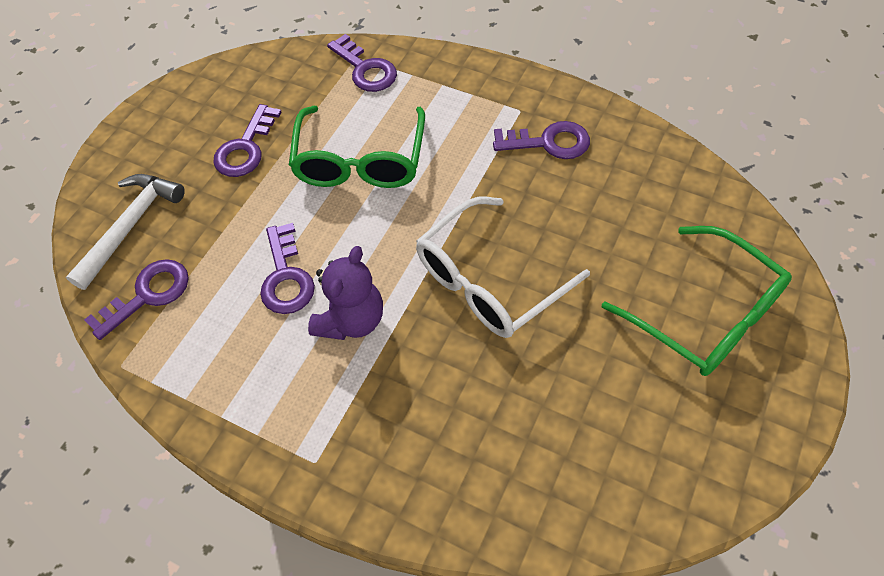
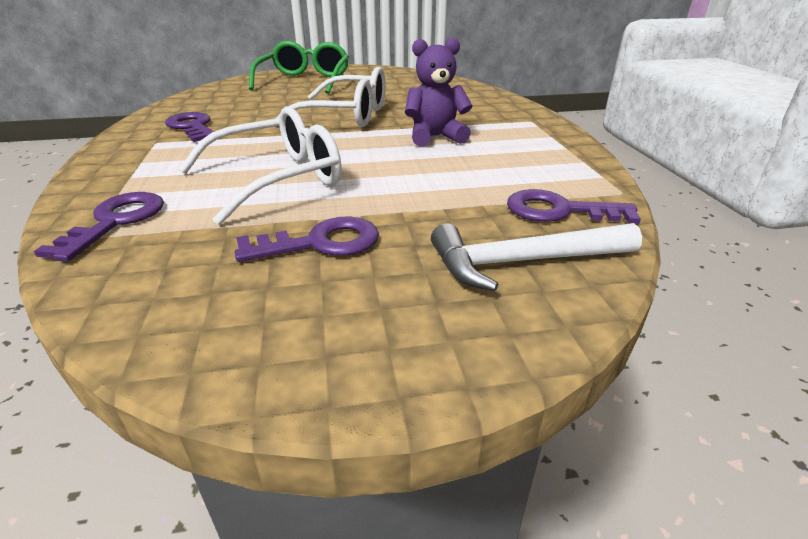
camera: 130 degrees left, 25 degrees down
purple key [260,223,315,314] -> none
green glasses [289,106,425,188] -> white glasses [178,106,341,225]

